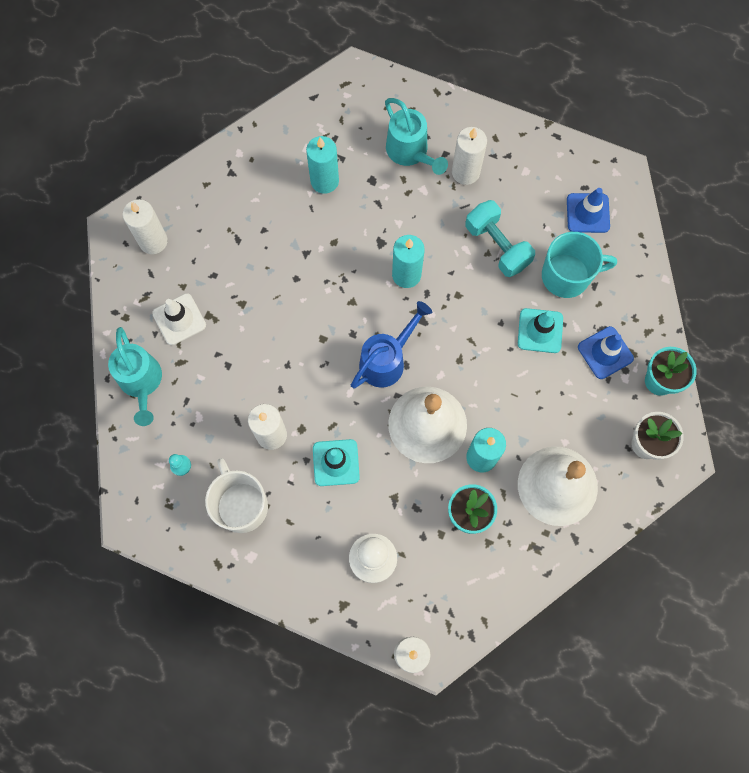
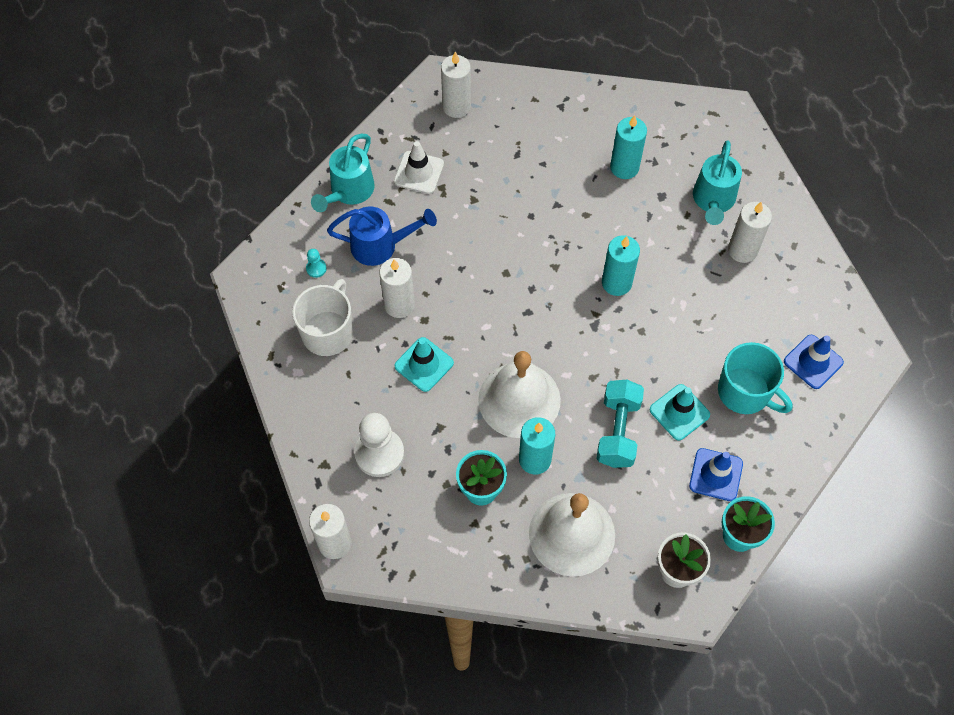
camera: 45 degrees right, 10 degrees down
blue watering can [351,301,432,388] -> blue watering can moved to [327,206,437,266]
turquoise dumbbell [465,200,535,277] -> turquoise dumbbell moved to [596,380,644,468]

